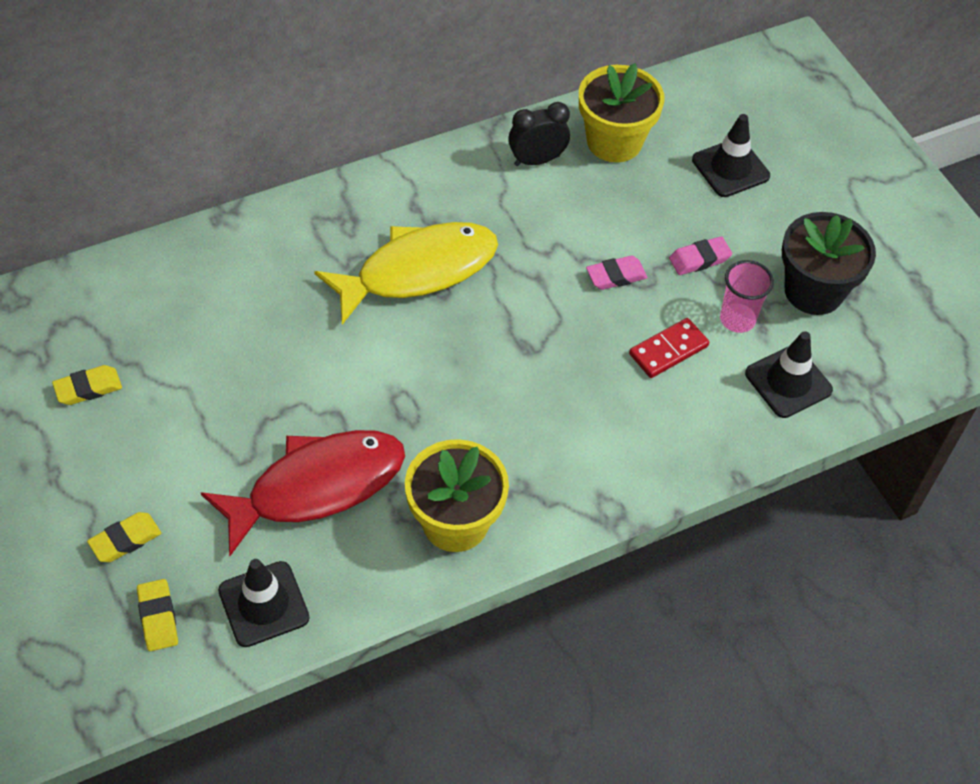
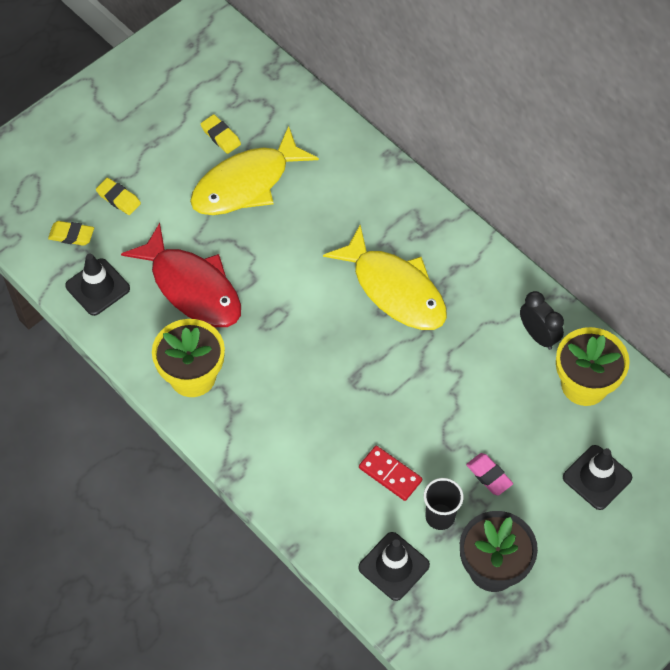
camera: 75 degrees right, 5 degrees up
yellow eraser [137,579,178,651] -> yellow eraser turned 45 degrees clockwise [48,221,94,246]
pink eraser [586,255,648,290] -> none
pink cup [720,260,774,333] -> black cup [424,478,463,530]
none -> yellow fish [190,126,319,215]

